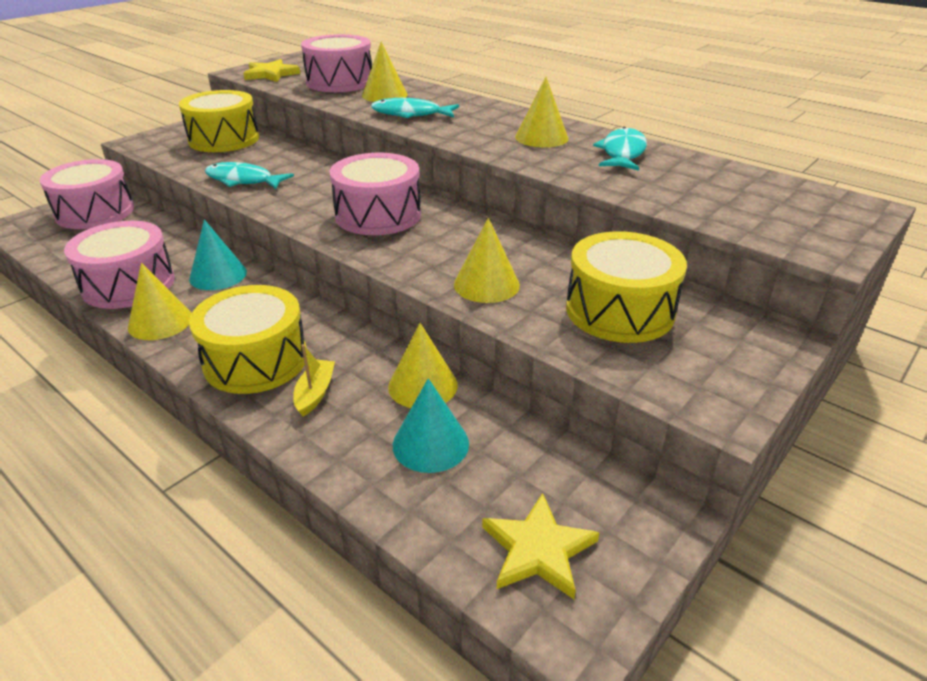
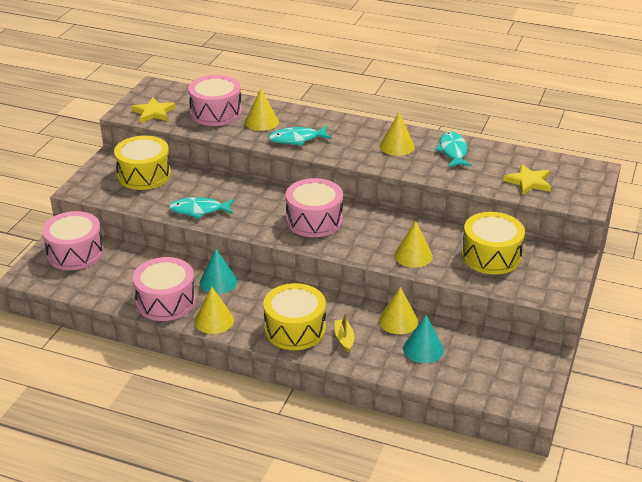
camera: 20 degrees left, 0 degrees up
yellow star [482,493,599,599] -> yellow star moved to [503,164,551,195]

